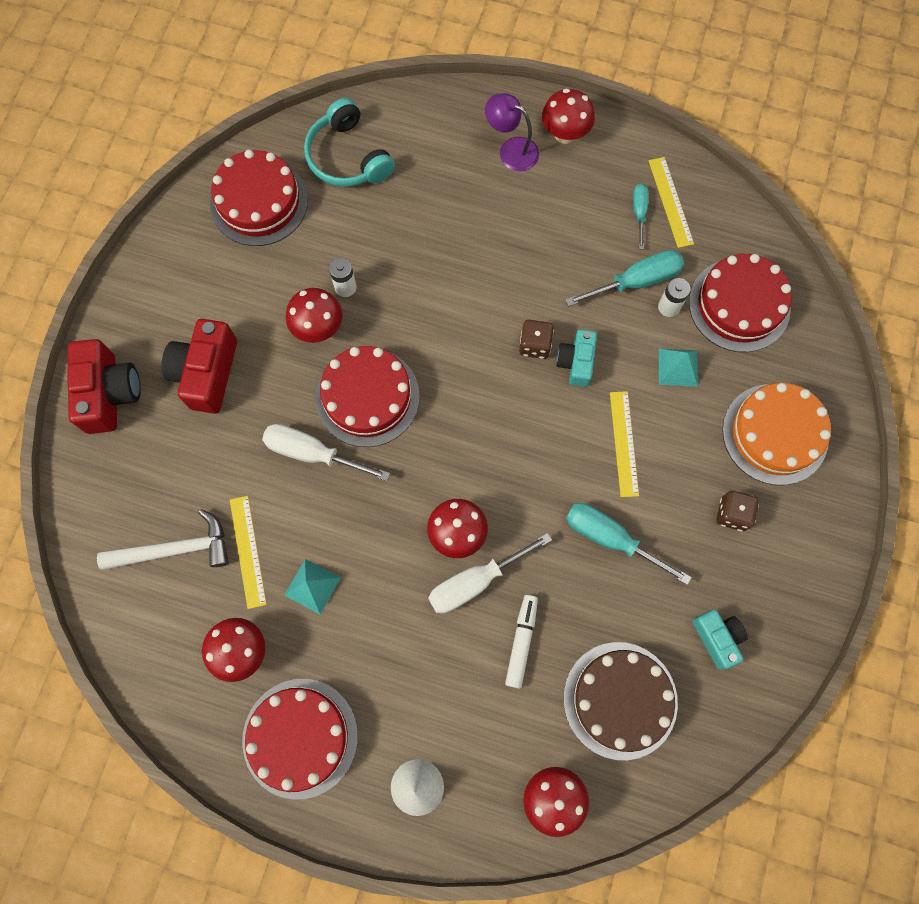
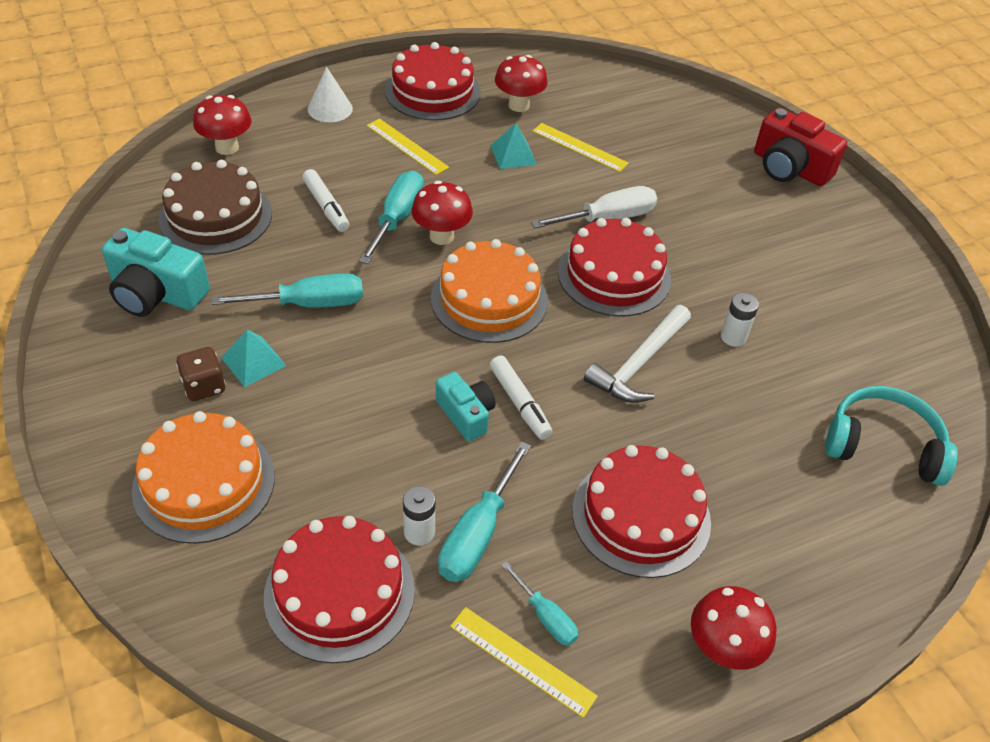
camera: 135 degrees right, 25 degrees down
white hammer [97,509,229,570] -> white hammer moved to [584,305,691,403]
red camera [162,319,237,414] -> none
red cake [210,149,308,246] -> red cake moved to [572,445,711,578]
red mushroom [286,288,342,343] -> none
white screwdriver [428,533,552,613] -> turquoise screwdriver [359,171,424,264]
purple lamp [485,93,539,171] -> none
brown dice [519,320,554,359] -> white marker [490,355,552,440]
yellow ruler [610,391,639,497] -> yellow ruler moved to [367,118,449,175]
turquoise pyramid [659,348,698,387] -> turquoise pyramid moved to [221,329,286,387]
turquoise camera [692,610,748,670] -> turquoise camera [102,228,210,317], size x1.63
none -> orange cake [431,239,548,343]

